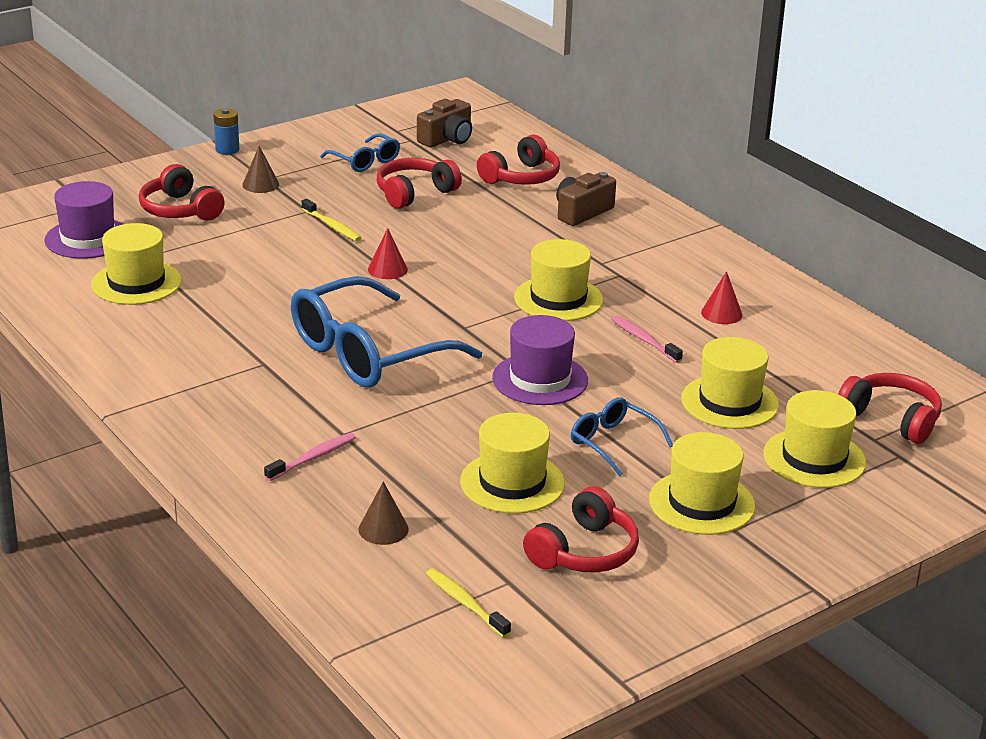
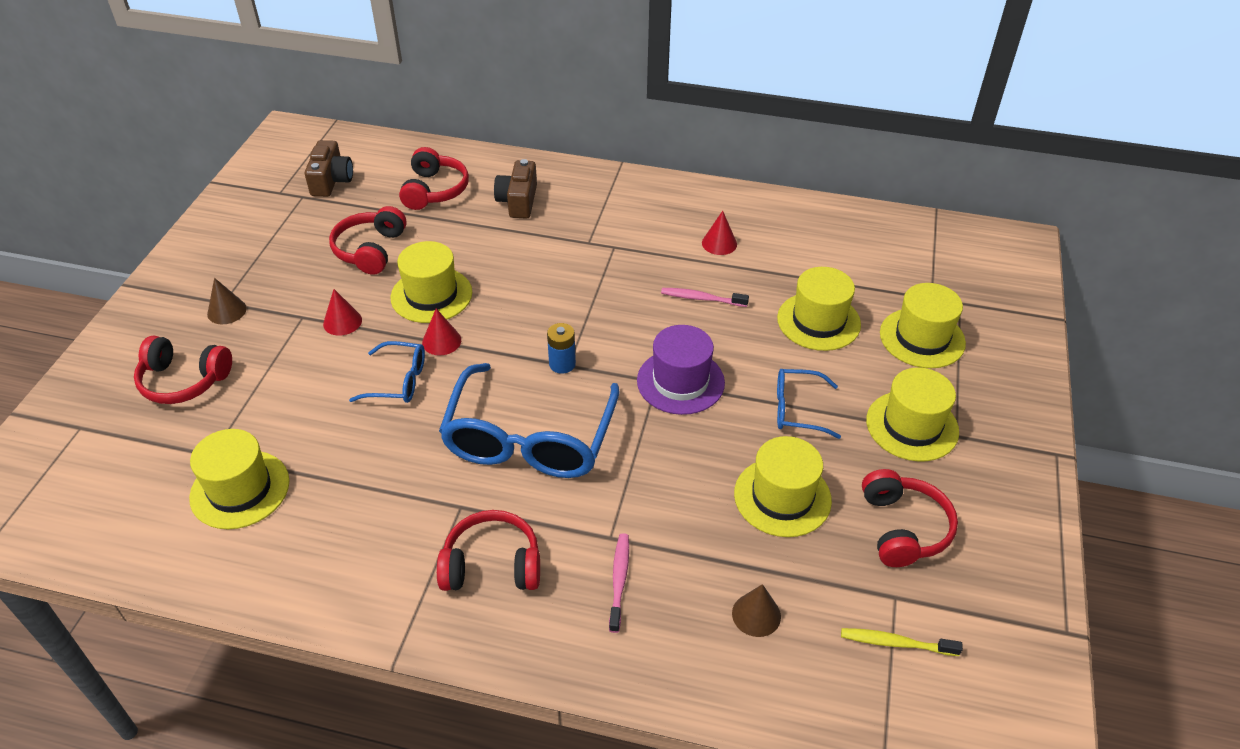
camera: 40 degrees left, 15 degrees up
purple hat [45,181,123,259] -> none
blue battery [213,108,239,155] -> blue battery moved to [547,323,576,374]
yellow toothbrush [301,199,361,241] -> red cone [323,289,362,336]
blue glasses [320,133,400,172] -> blue glasses moved to [349,341,425,403]
yellow hat [514,239,603,321] -> yellow hat moved to [390,241,472,323]
red headphones [838,373,942,444] -> red headphones moved to [437,510,540,591]

